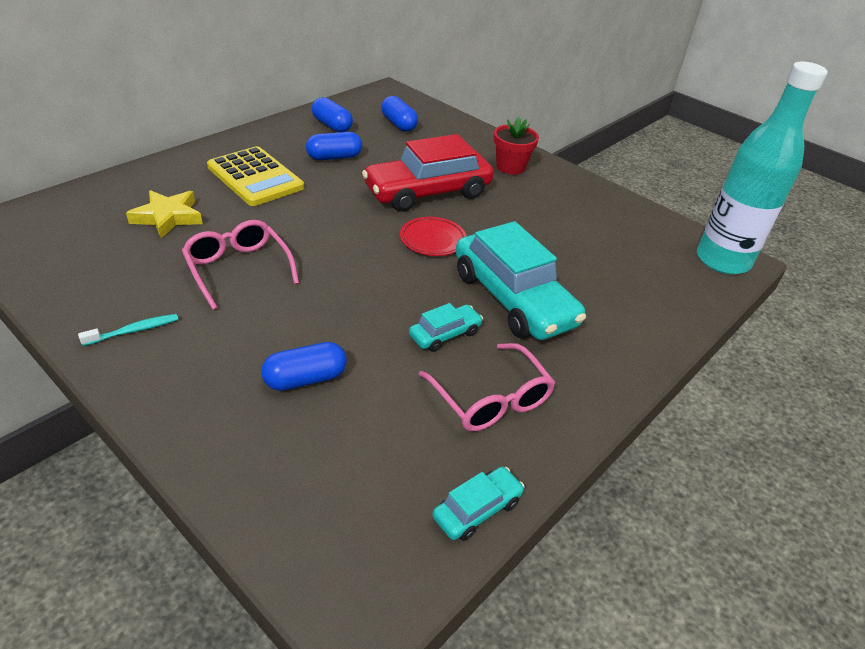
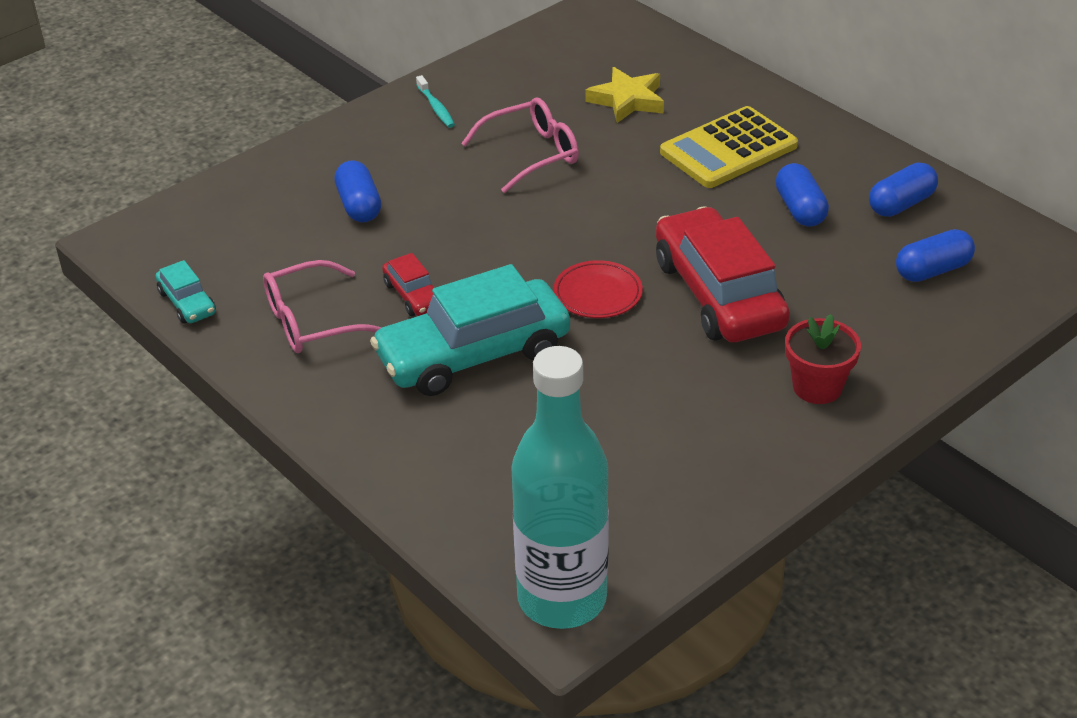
camera: 100 degrees right, 0 degrees up
turquoise car [409,303,483,352] -> red car [382,253,434,316]

